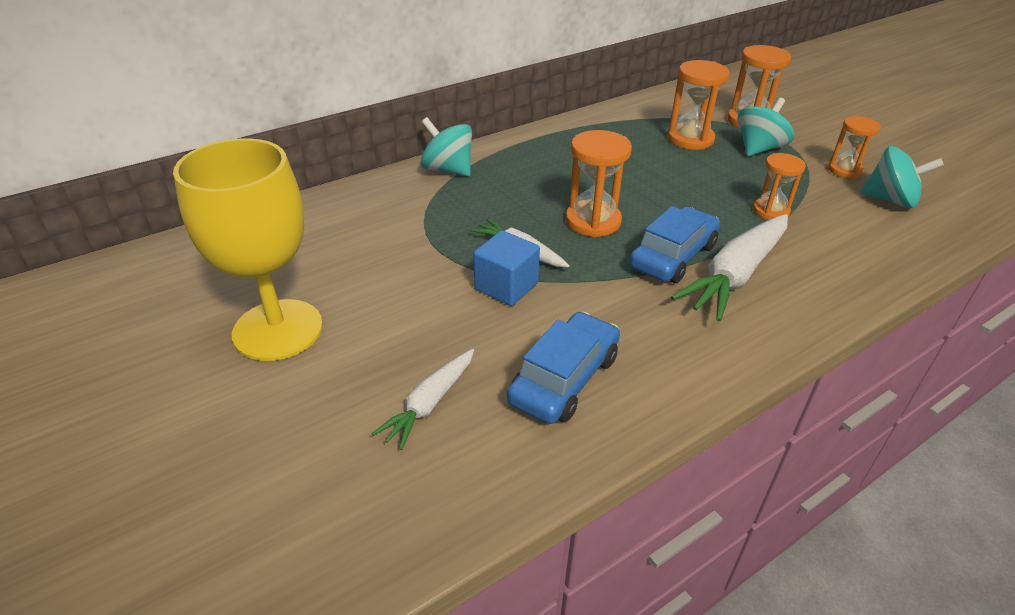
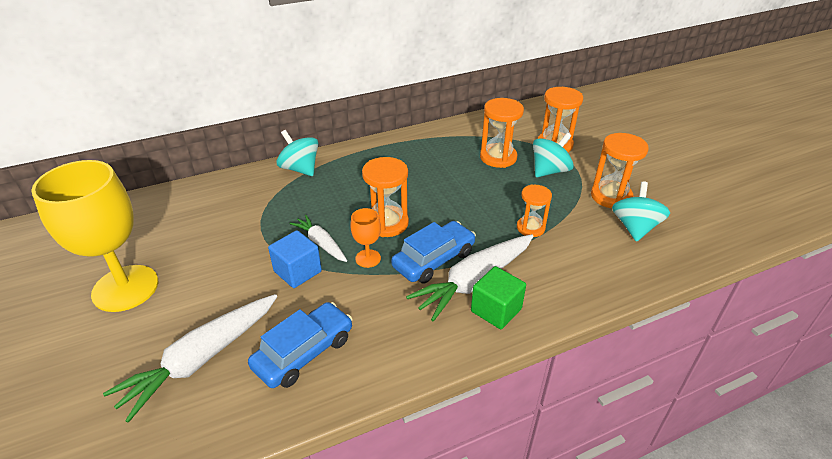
camera: 10 degrees right, 0 degrees up
white carrot [372,349,474,450] -> white carrot [103,294,277,423], size x1.74
orange hourglass [828,116,881,179] -> orange hourglass [591,133,649,208], size x1.51
turquoise spinning top [860,146,944,208] -> turquoise spinning top turned 105 degrees counterclockwise [612,182,670,242]
none -> orange goblet [350,208,381,268]
none -> green cube [471,266,526,329]

